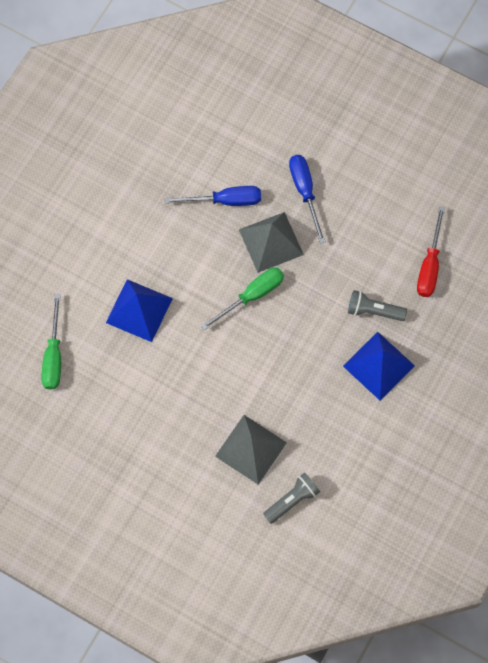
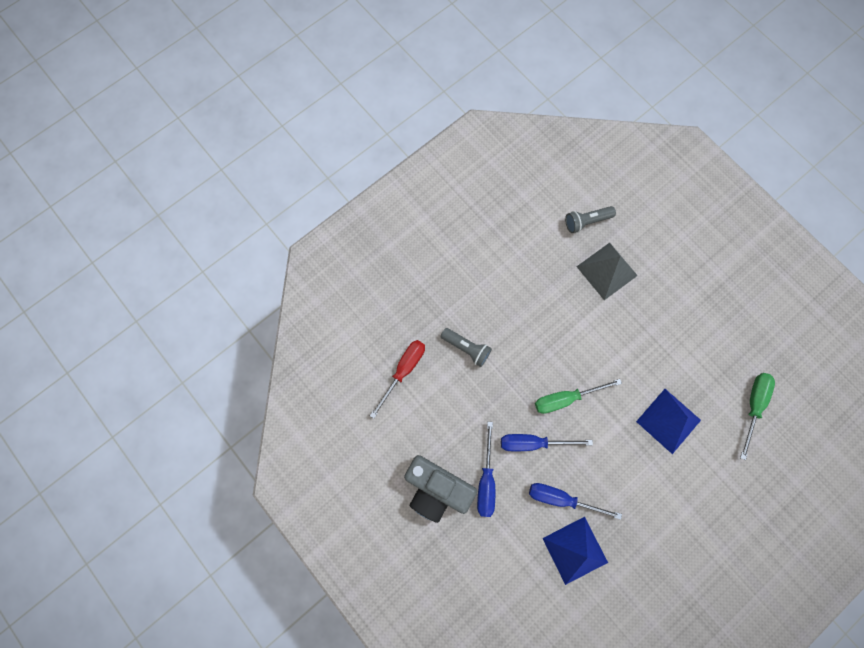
camera: 160 degrees left, 5 degrees up
grey pyramid [239,212,304,273] -> blue screwdriver [501,434,593,451]
blue pyramid [343,332,415,400] -> blue pyramid moved to [542,517,608,585]
none -> grey camera [404,455,477,523]

